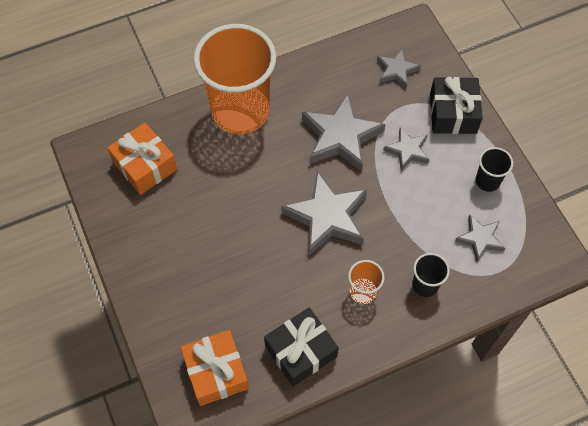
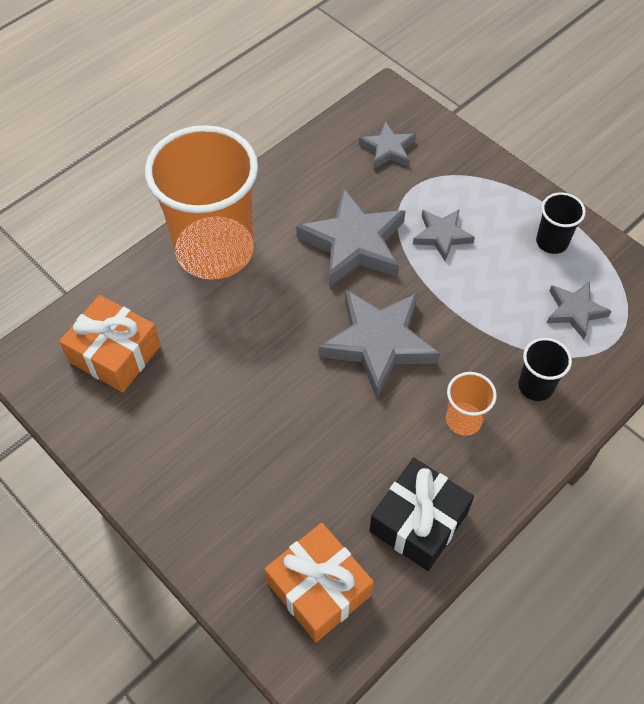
camera: 20 degrees left, 5 degrees down
black gift [430,77,483,134] -> none

